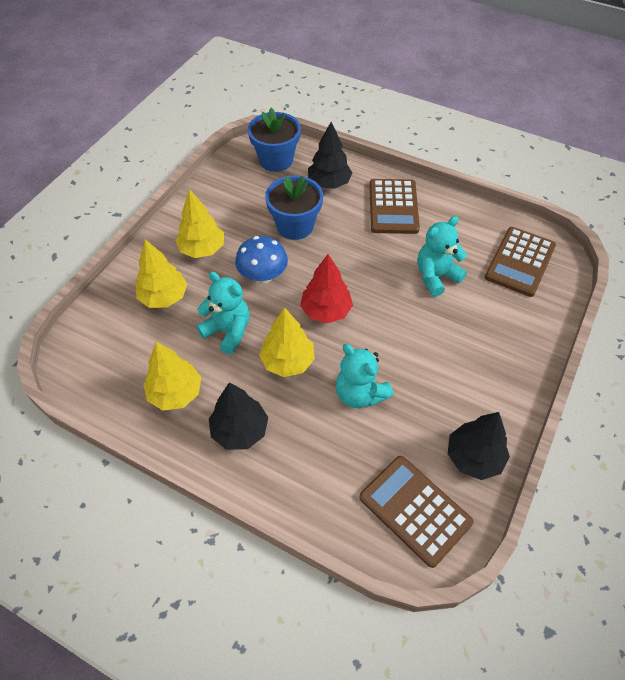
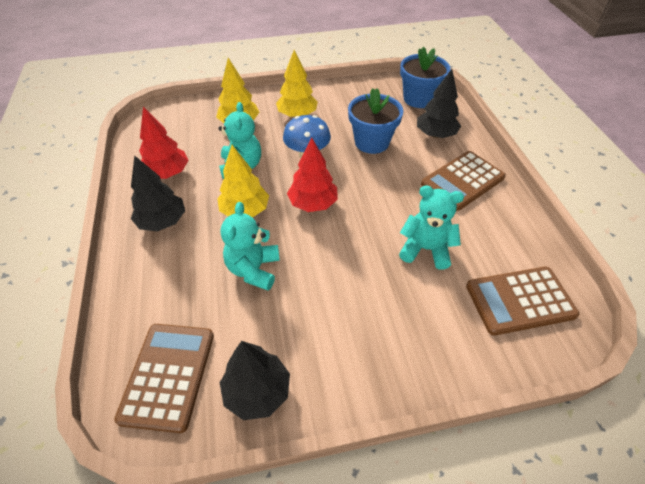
camera: 50 degrees right, 5 degrees down
yellow tree [143,342,201,411] -> red tree [139,107,189,179]

